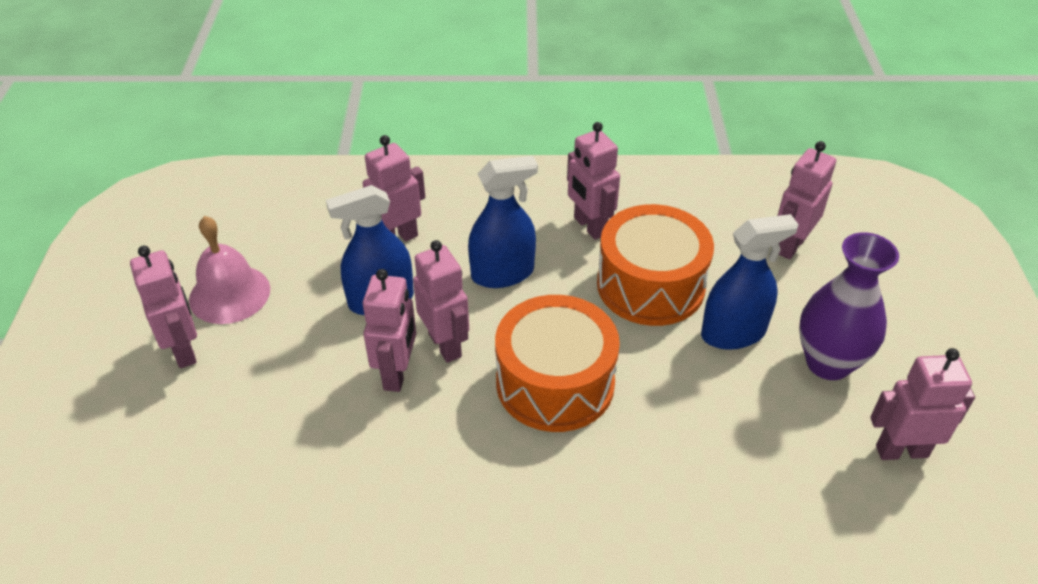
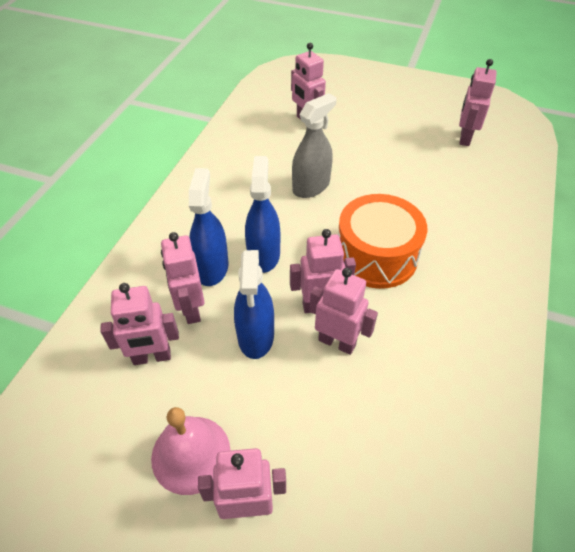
camera: 70 degrees left, 5 degrees up
pink robot [567,122,620,240] -> pink robot moved to [100,283,179,365]
orange drum [597,204,714,326] -> grey spray bottle [292,93,336,198]
blue spray bottle [701,214,799,350] -> blue spray bottle moved to [189,168,229,286]
purple vase [799,232,899,380] -> none

